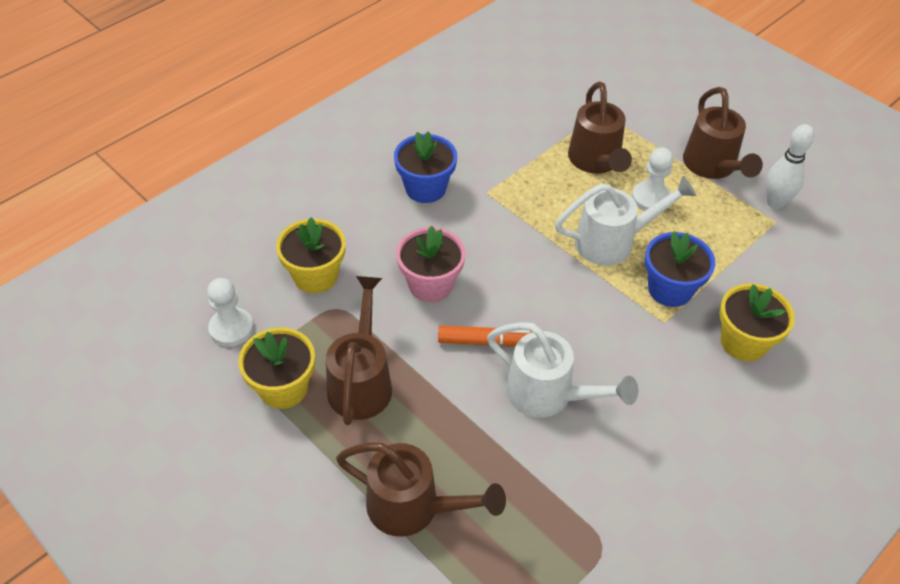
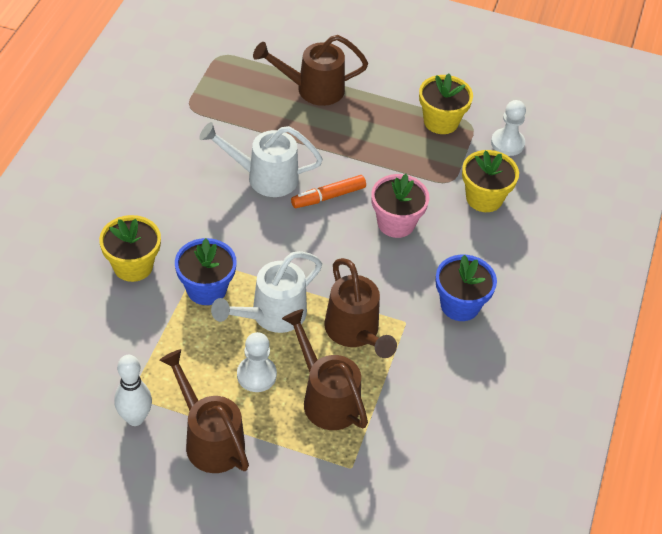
camera: 150 degrees right, 0 degrees up
brown watering can [326,276,392,425] -> brown watering can moved to [324,258,397,358]

